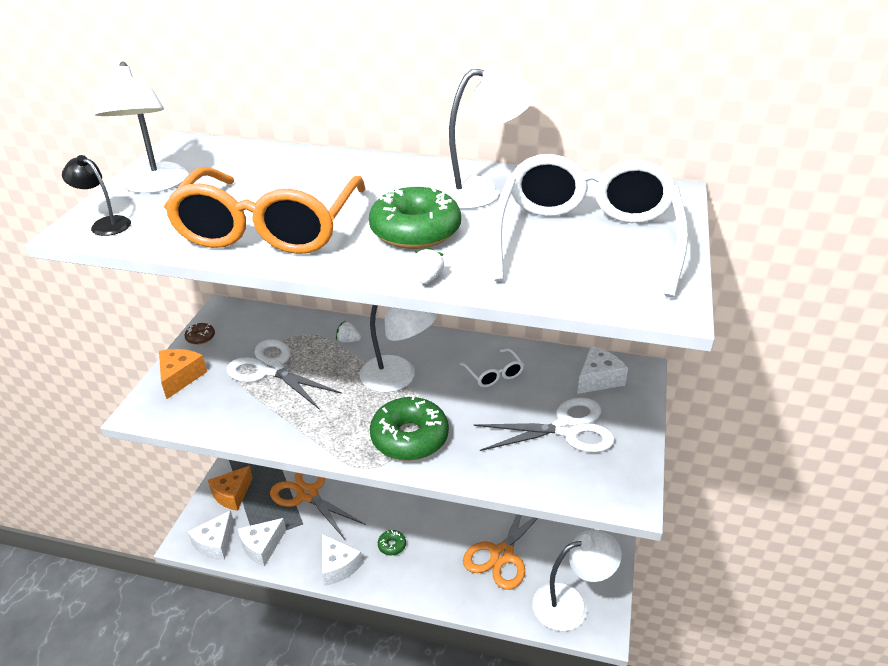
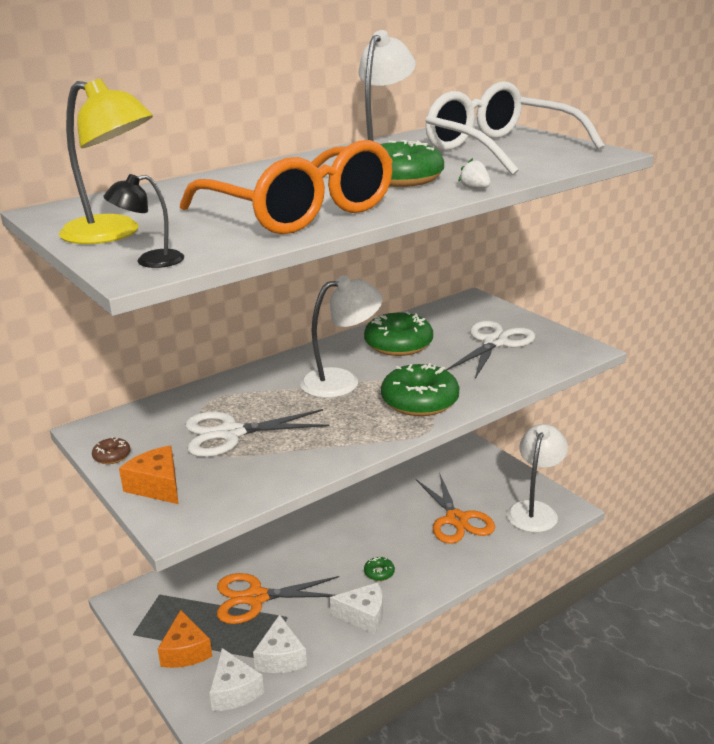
camera: 50 degrees left, 10 degrees down
white lamp [94,61,187,193] -> yellow lamp [59,79,153,244]
white strawberry [336,321,361,342] -> none
white glasses [459,348,524,387] -> green donut [364,312,433,356]
white cheese [577,346,628,394] -> none

